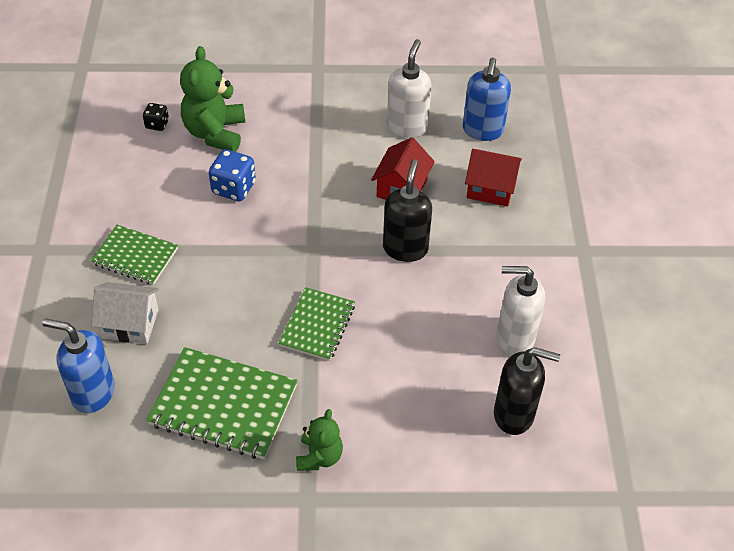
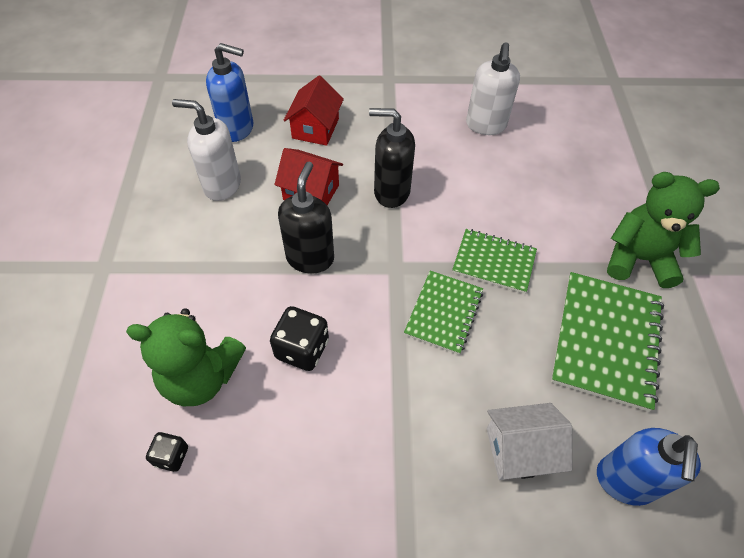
camera: 90 degrees left, 5 degrees up
green notebook [91,225,178,285] -> green notebook moved to [404,271,483,355]
white house [91,282,159,344] -> white house turned 75 degrees clockwise [487,403,572,480]
blue dice [209,149,256,201] -> black dice [270,306,329,371]
green teddy bear [296,409,343,471] -> green teddy bear [607,172,720,288], size x1.68
black soap dispenser [494,347,560,435] -> black soap dispenser moved to [278,162,334,274]

